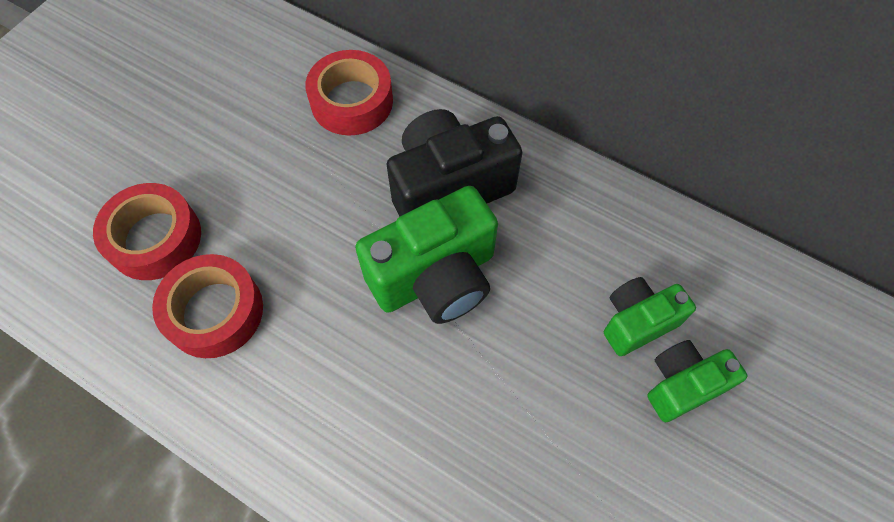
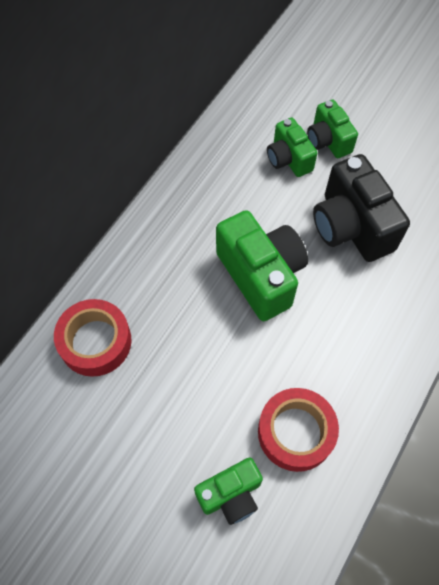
camera: 90 degrees left, 0 degrees up
red tape [93,183,201,280] -> green camera [194,458,263,525]
black camera [386,109,522,216] -> black camera moved to [313,154,410,262]

